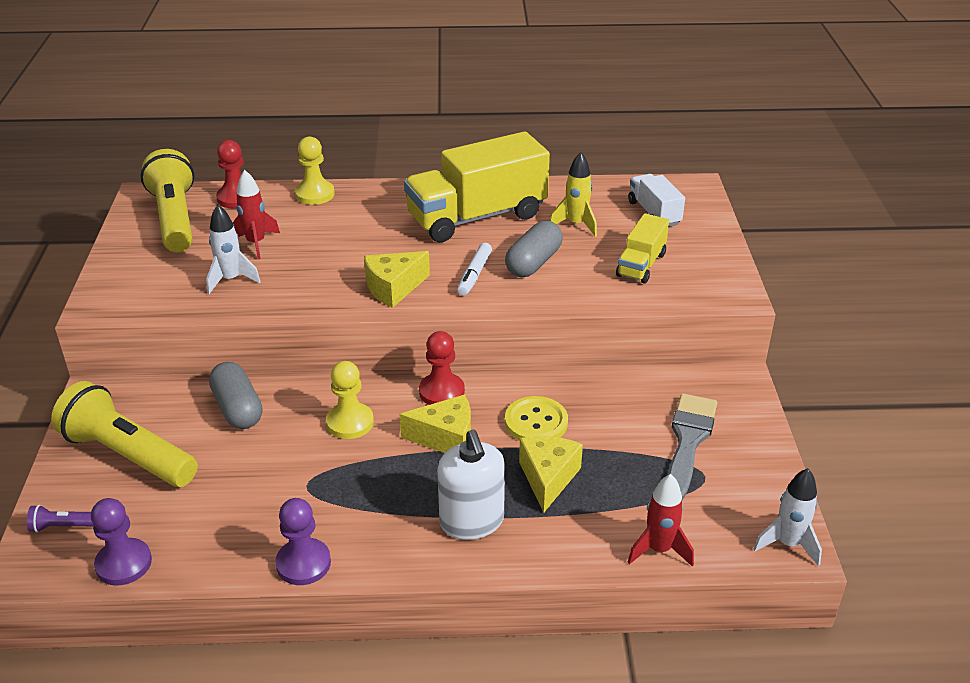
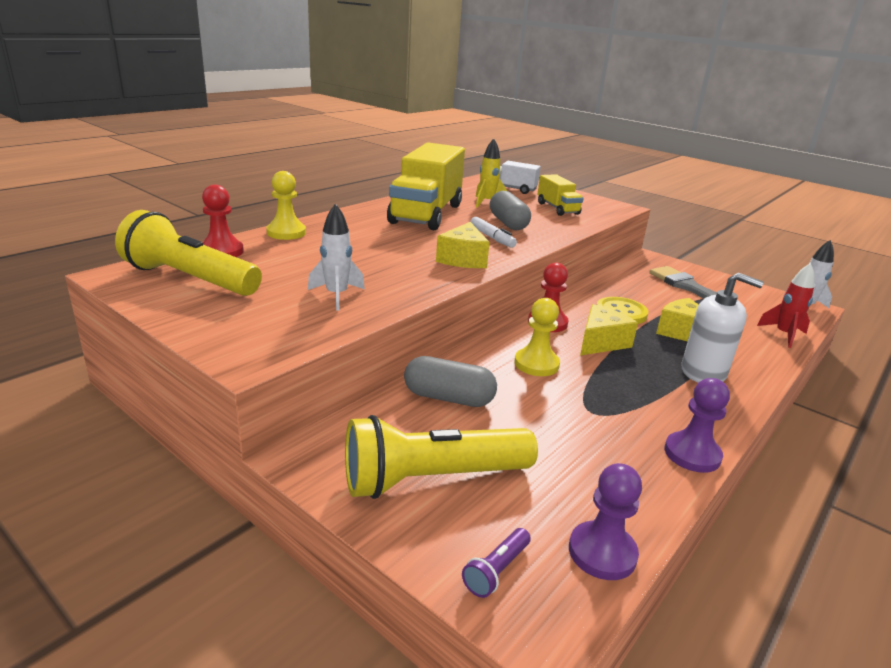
camera: 50 degrees left, 10 degrees down
red rocket [233,170,280,259] -> none

